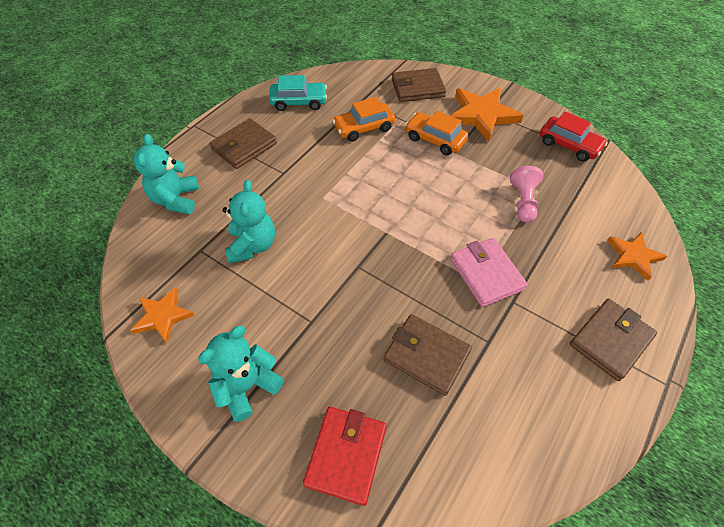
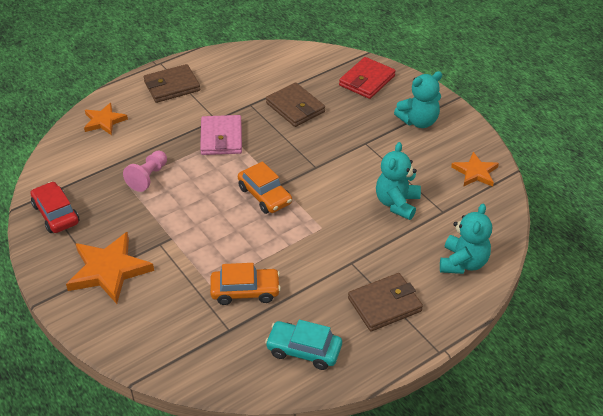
camera: 160 degrees left, 10 degrees down
brown wallet [392,68,446,102] -> none
orange car [405,111,469,155] -> orange car moved to [238,161,292,214]

